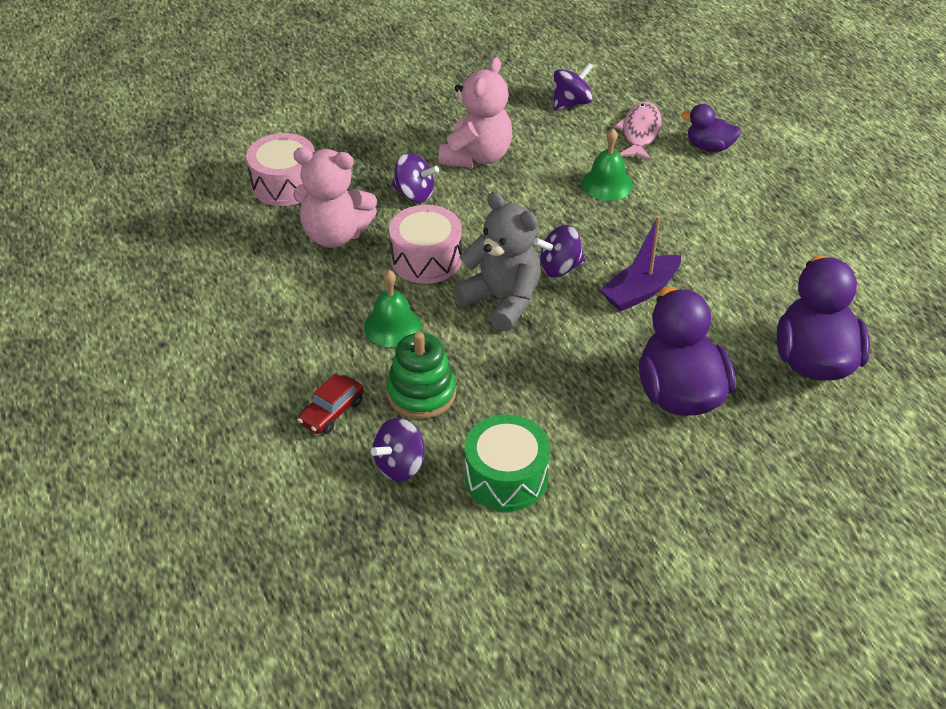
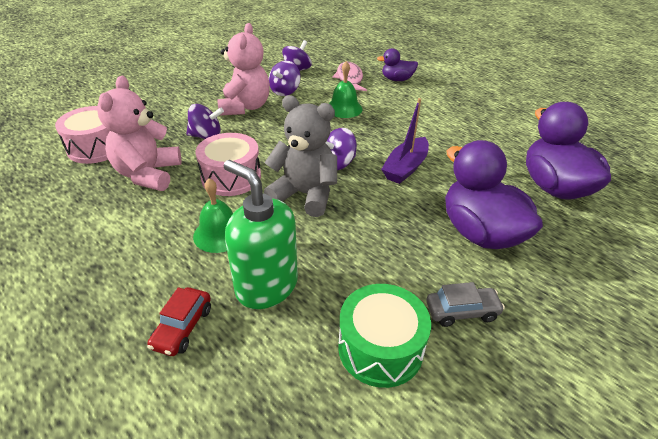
camera: 20 degrees left, 5 degrees down
pink teddy bear [293,147,377,248] -> pink teddy bear turned 105 degrees clockwise [97,76,181,191]
purple spinning top [371,418,424,482] -> purple spinning top moved to [269,61,301,96]
green stacking toy [386,332,456,419] -> green soap dispenser [224,160,298,309]
none -> grey car [426,282,505,327]

